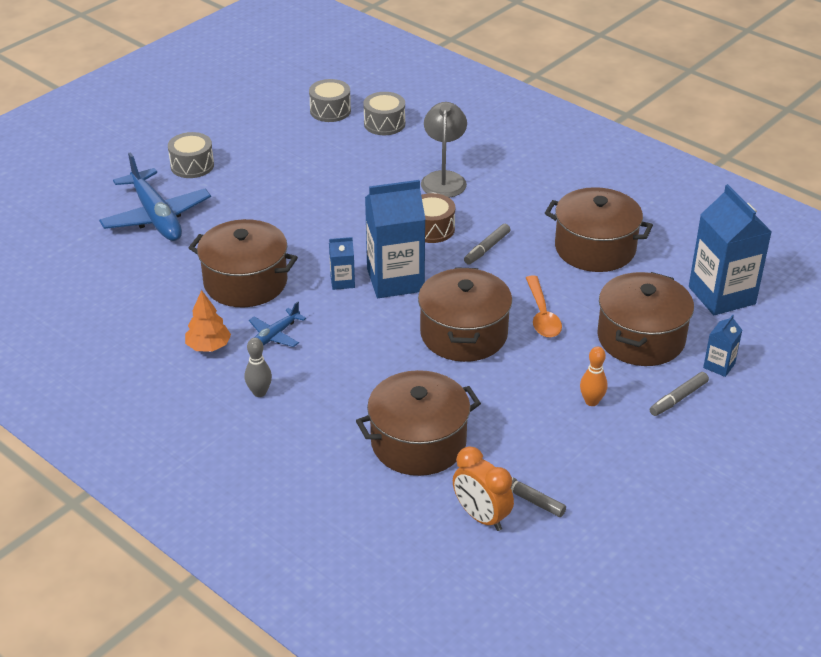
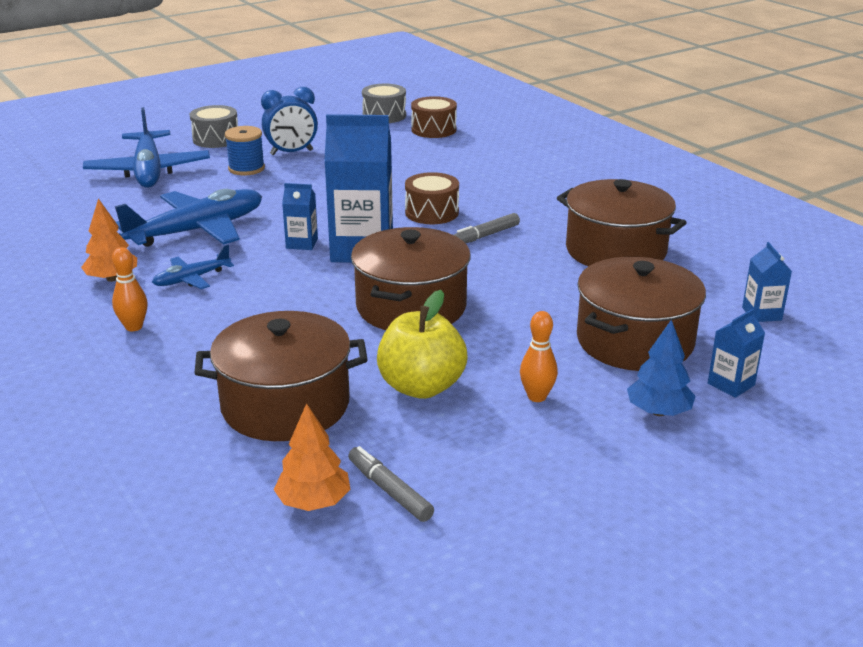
camera: 15 degrees right, 10 degrees down
brown pot [189,219,298,307] -> blue plane [115,189,262,247]
grey bowling pin [245,338,272,397] -> orange bowling pin [112,247,148,331]
grey drum [363,92,405,135] -> brown drum [411,96,457,138]
grey lamp [421,102,467,198] -> none
orange clock [453,447,514,531] -> orange tree [274,403,350,511]
orange spoon [526,275,562,338] -> none
grey marker [650,372,709,416] -> blue tree [627,320,696,416]
blue carton [689,184,772,315] -> blue carton [742,242,792,322], size x0.47
none -> blue spool [225,126,265,176]
none -> blue clock [261,87,318,155]
none -> yellow apple [377,290,467,399]

